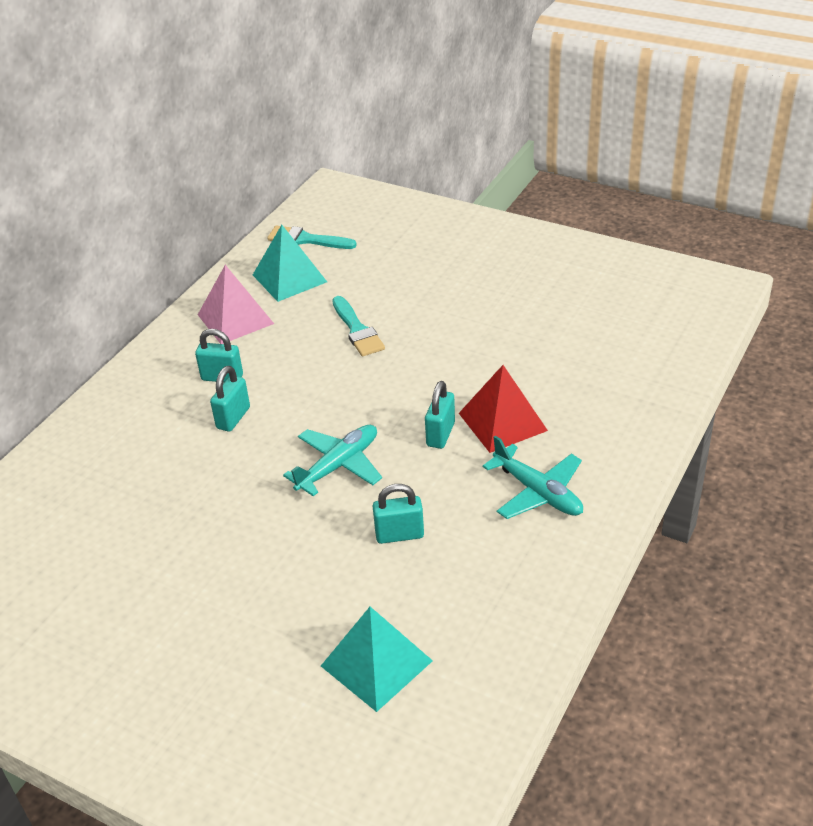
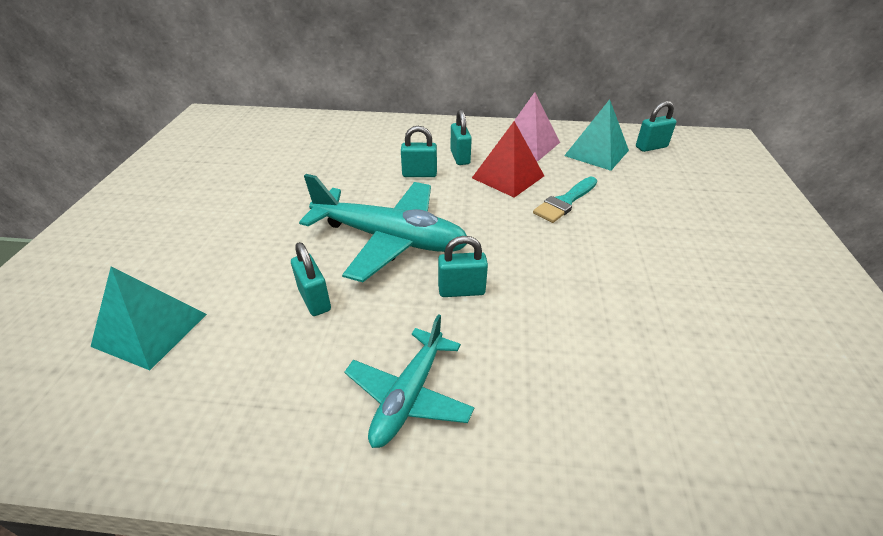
camera: 65 degrees right, 0 degrees up
turquoise brush [267,225,357,249] -> turquoise padlock [636,101,677,152]
turquoise plane [283,425,382,496] -> turquoise plane [299,174,467,282], size x1.64
red pyramid [459,365,548,453] -> red pyramid moved to [472,121,544,198]

